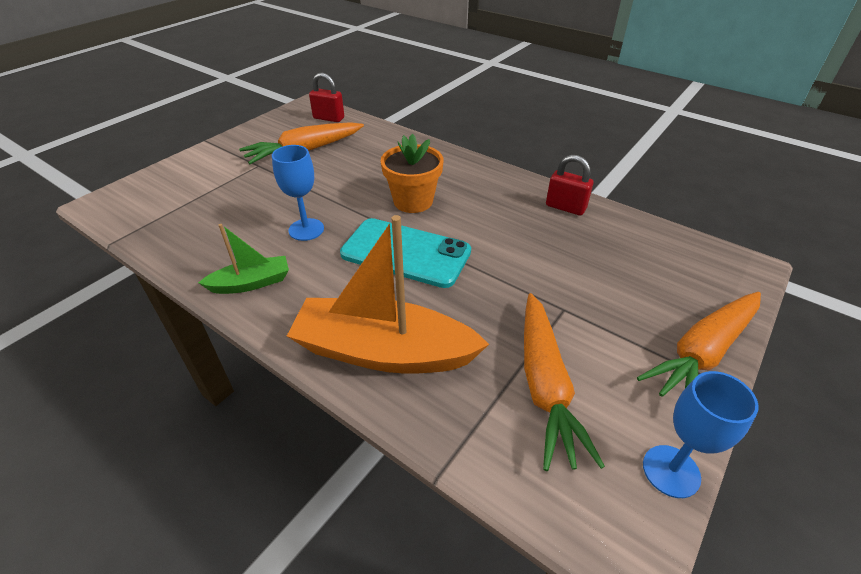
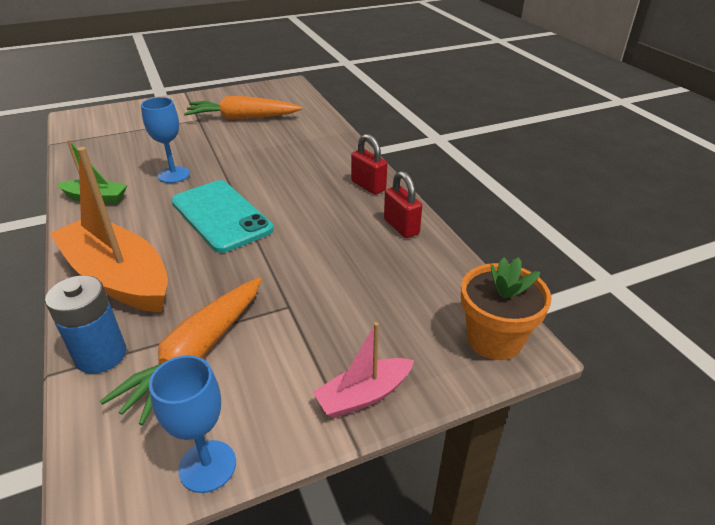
camera: 30 degrees right, 5 degrees down
red padlock [309,73,344,122] -> red padlock moved to [351,134,387,195]
orange flower pot [381,134,443,213] -> orange flower pot moved to [461,257,552,360]
orange carrot [637,292,761,397] -> pink boat [313,322,414,418]
none -> blue battery [45,275,126,374]

